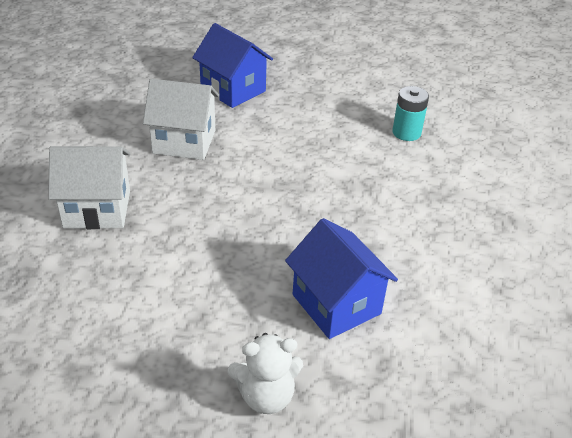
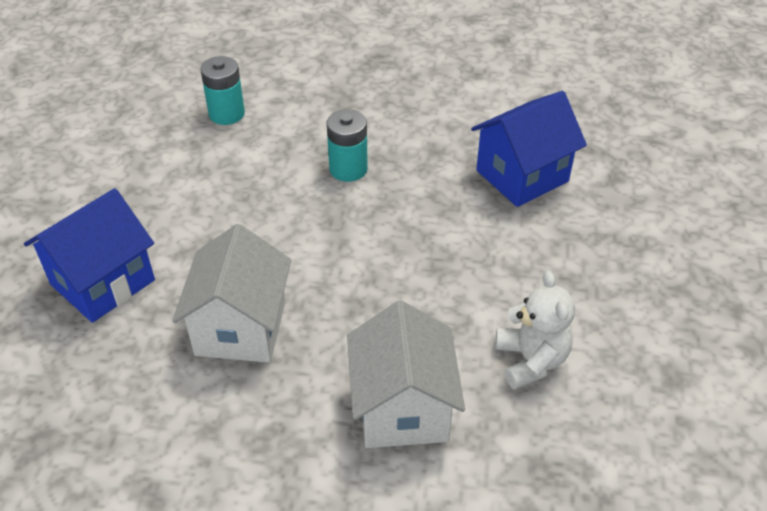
camera: 90 degrees left, 5 degrees up
white teddy bear [228,333,303,414] -> white teddy bear moved to [495,270,575,390]
none -> turquoise battery [327,109,368,182]

